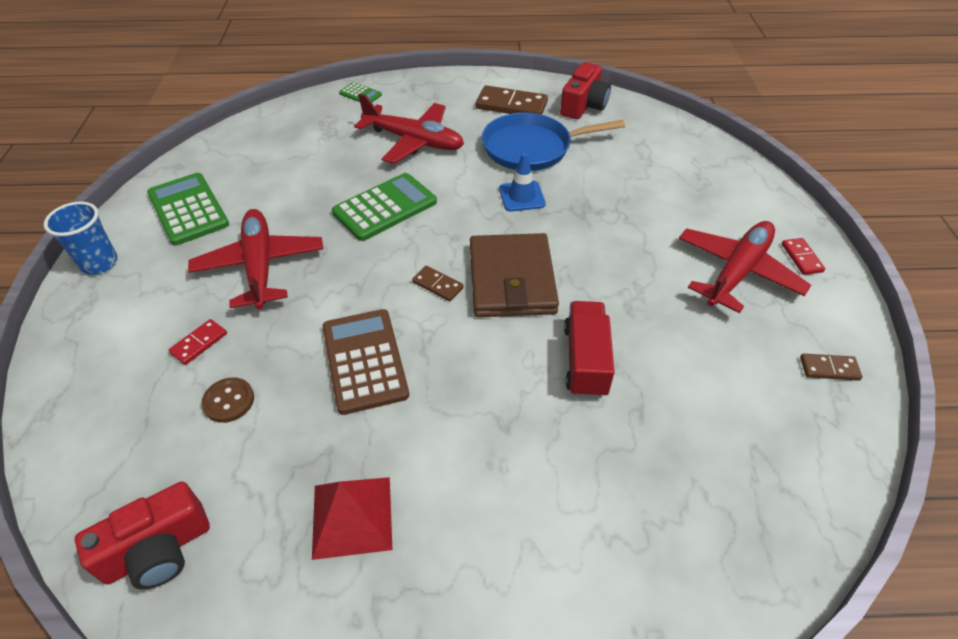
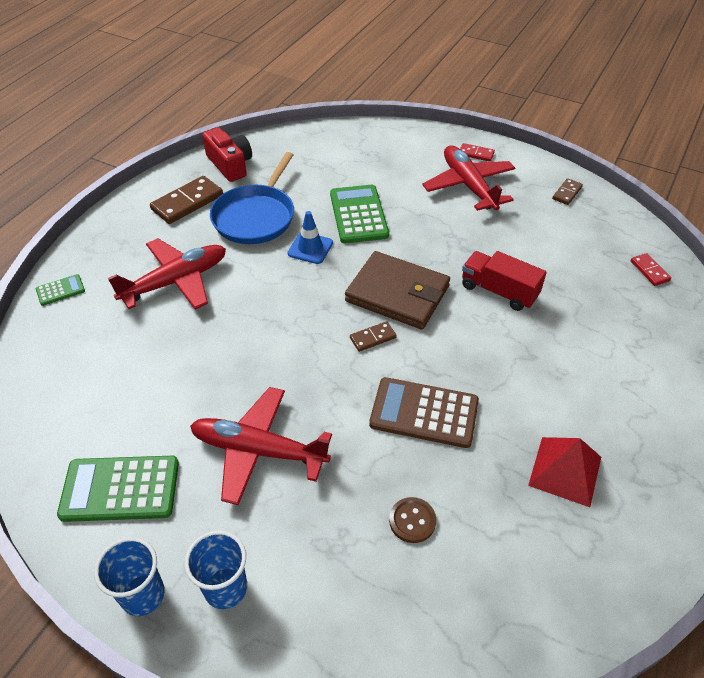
camera: 60 degrees left, 0 degrees up
red camera [75,482,210,590] -> none
red domino [169,319,227,365] -> red domino moved to [631,253,671,286]
green calculator [332,173,437,241] -> green calculator moved to [330,185,389,243]
none -> blue cup [185,530,247,609]

